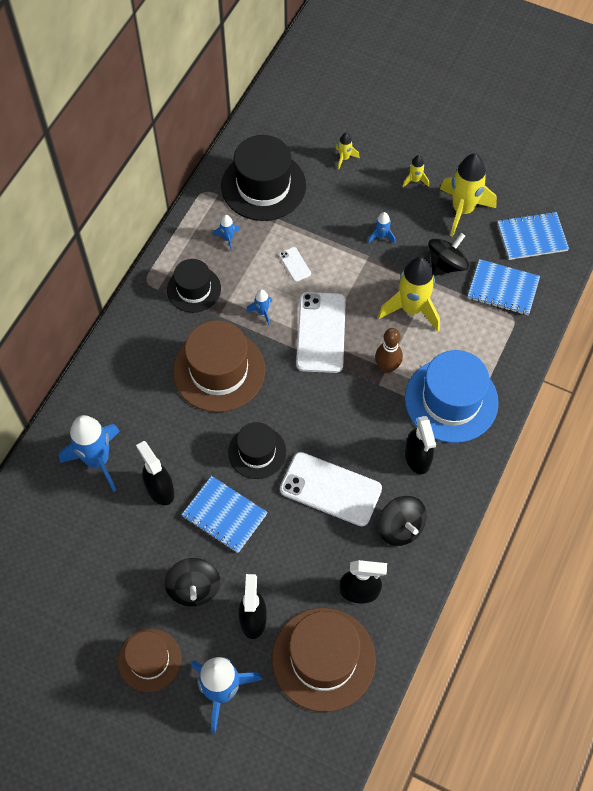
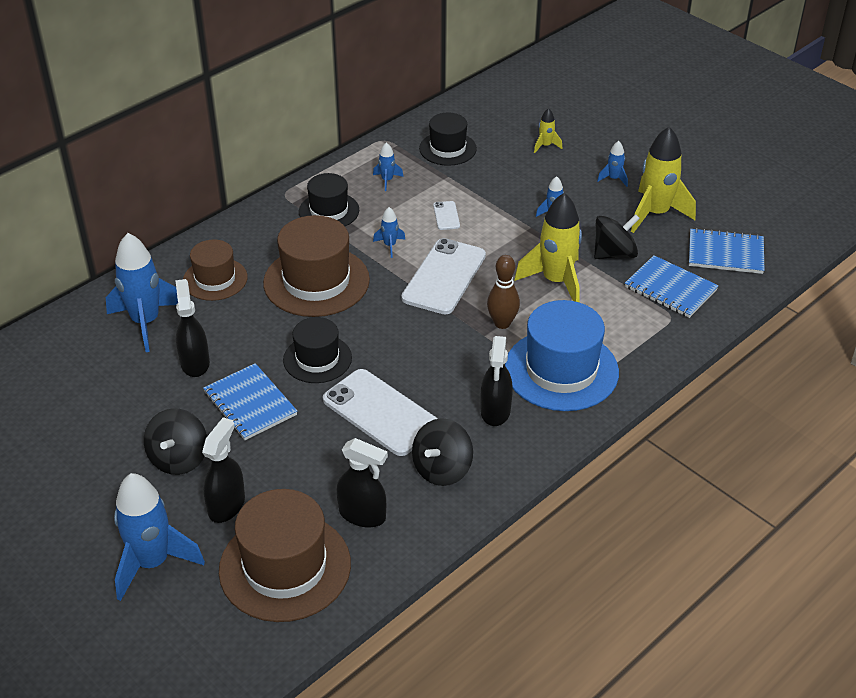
camera: 20 degrees right, 20 degrees down
brown hat [118,629,181,692] -> brown hat moved to [183,239,248,301]
black hat [221,135,306,221] -> black hat [419,113,477,166], size x0.61
black spinning top [378,496,426,546] -> black spinning top turned 45 degrees clockwise [412,418,473,486]
yellow rocket [402,155,429,188] -> blue rocket [597,141,628,187]

